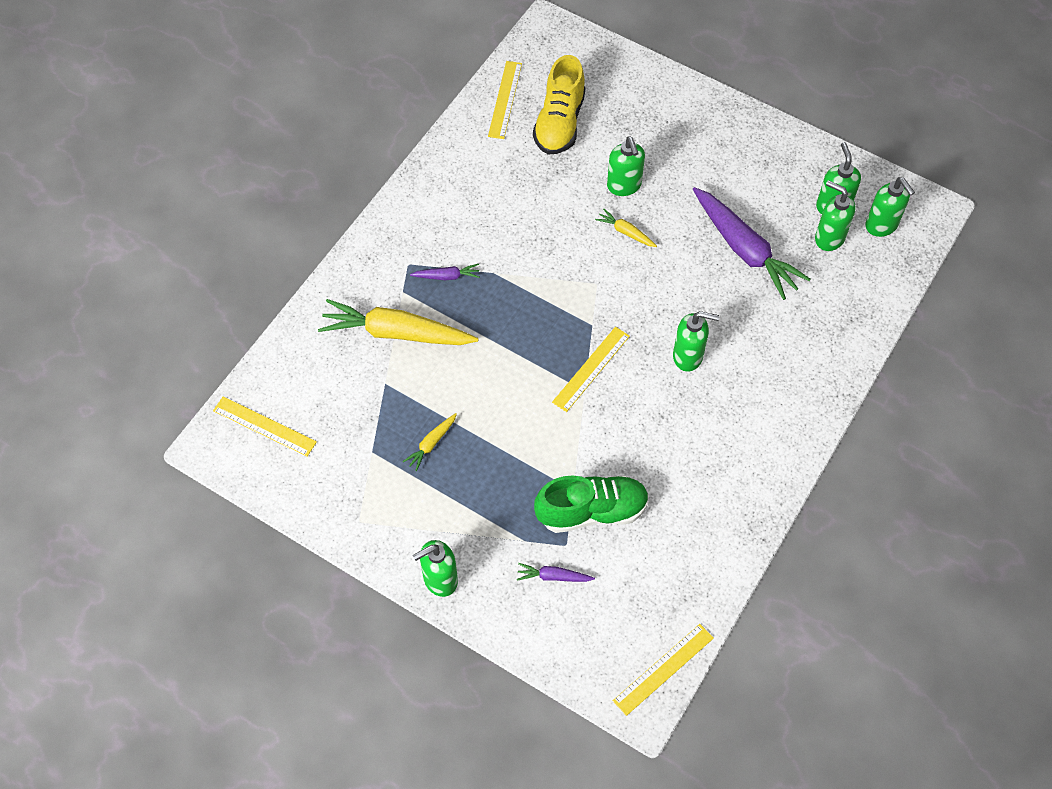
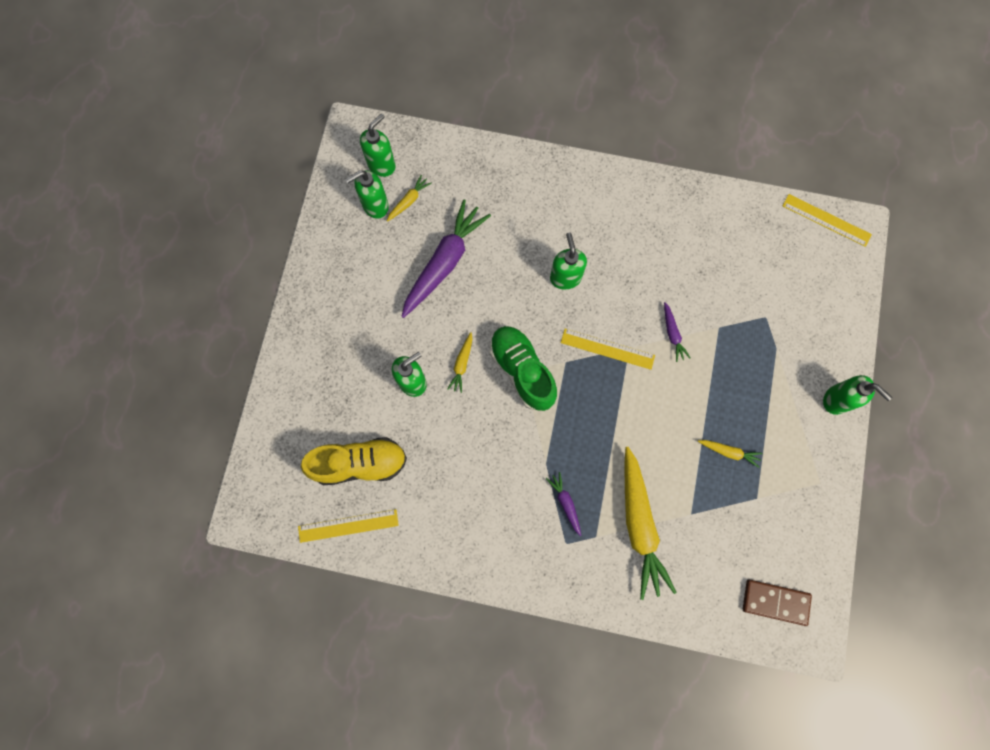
camera: 110 degrees left, 15 degrees up
yellow ruler [213,397,317,456] -> brown domino [743,580,812,626]
purple carrot [517,563,595,582] -> purple carrot moved to [664,302,690,362]
green shoe [534,475,649,533] -> green shoe moved to [490,326,557,411]
green soap dispenser [815,180,856,251] -> yellow carrot [387,175,432,222]

